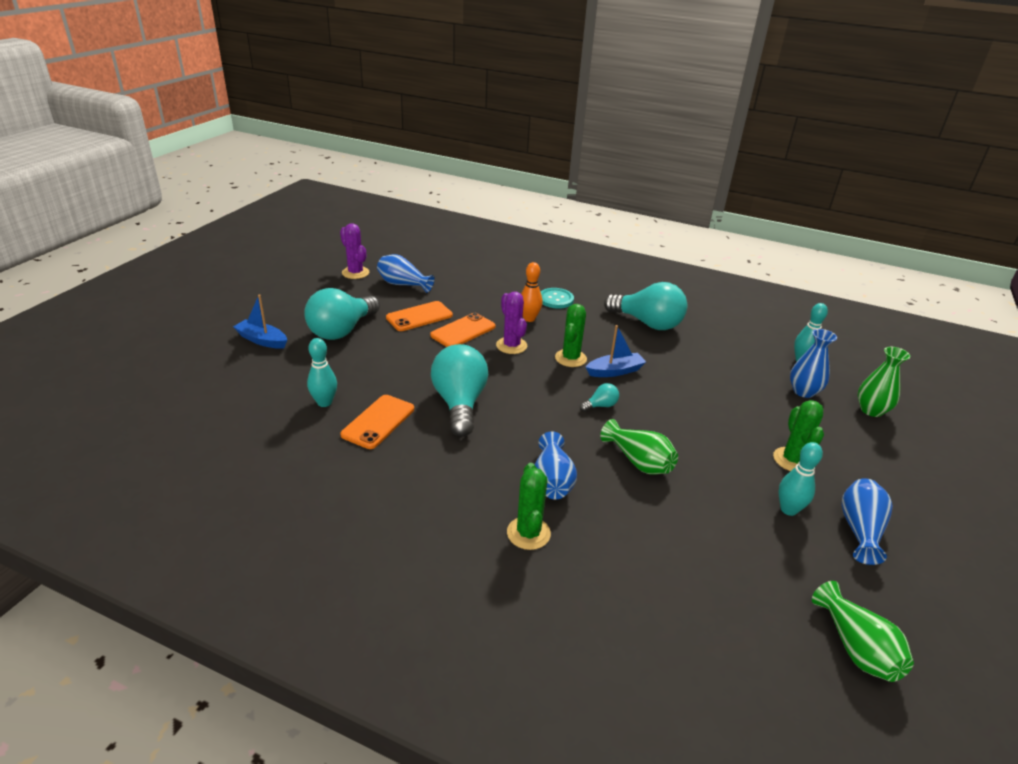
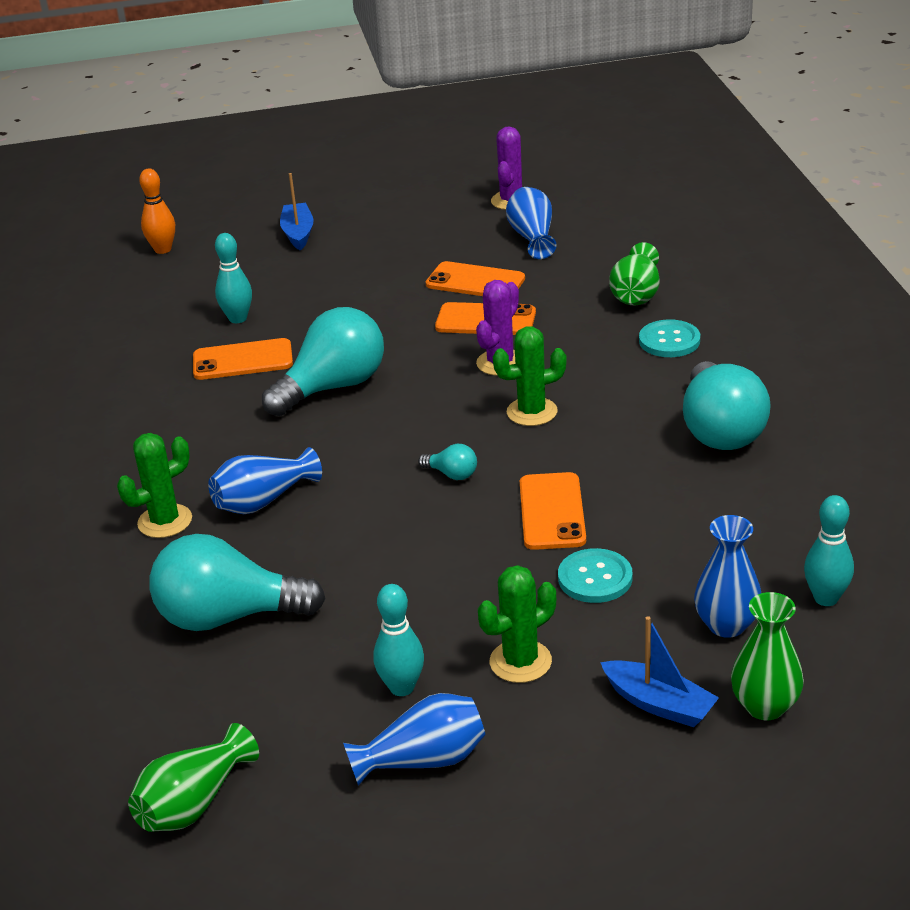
camera: 60 degrees right, 0 degrees up
turquoise light bulb [304,288,380,340] -> turquoise light bulb moved to [149,534,326,631]
orange bowling pin [521,262,542,322] -> orange bowling pin moved to [139,168,175,254]
blue boat [586,325,646,377] -> blue boat moved to [600,616,719,727]
green vase [600,419,678,475] -> green vase moved to [609,242,660,306]
none -> orange phone [520,472,586,550]
none -> turquoise button [558,548,633,603]

